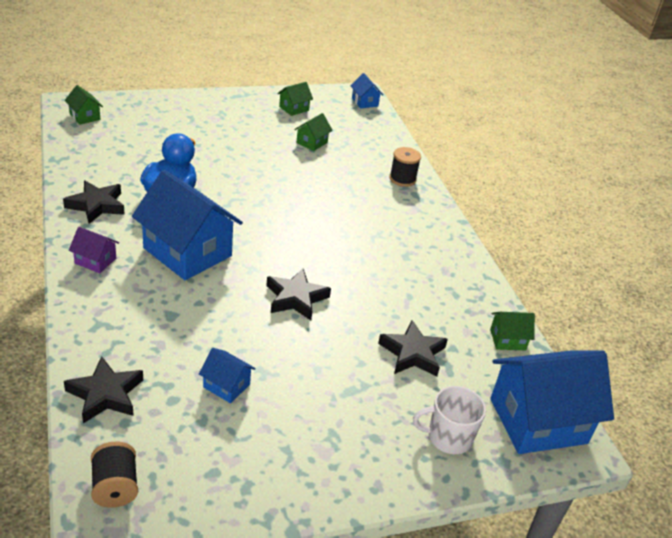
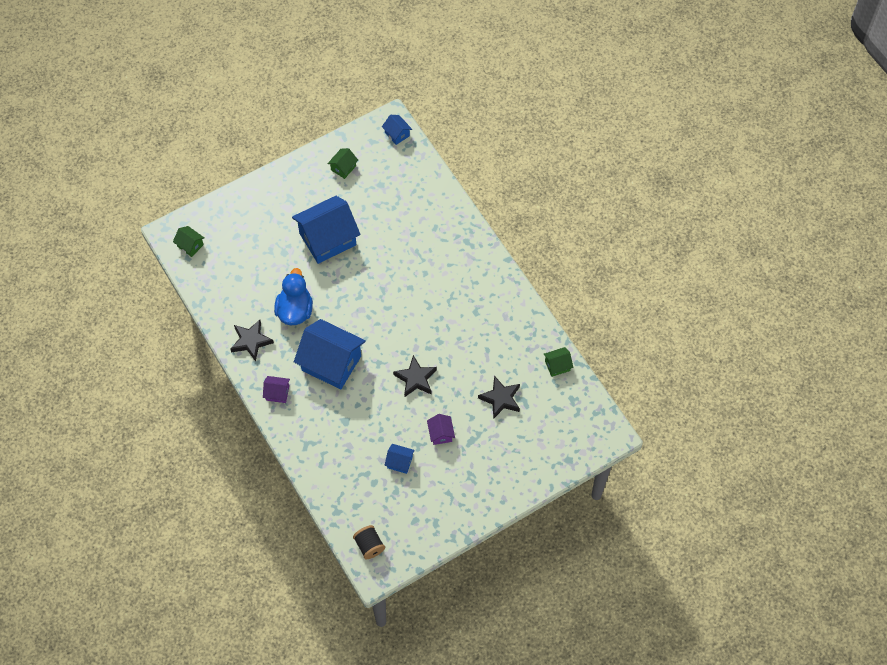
camera: 10 degrees left, 25 degrees up
black star [64,356,143,423] -> none
green house [294,113,333,151] -> none
black spool [389,147,421,187] -> none
white mug [413,386,486,454] -> none
blue house [490,351,614,454] -> blue house moved to [292,196,361,264]
none -> purple house [427,414,455,445]

